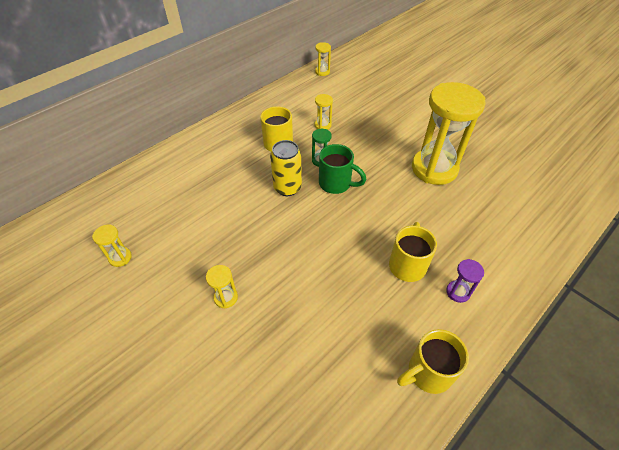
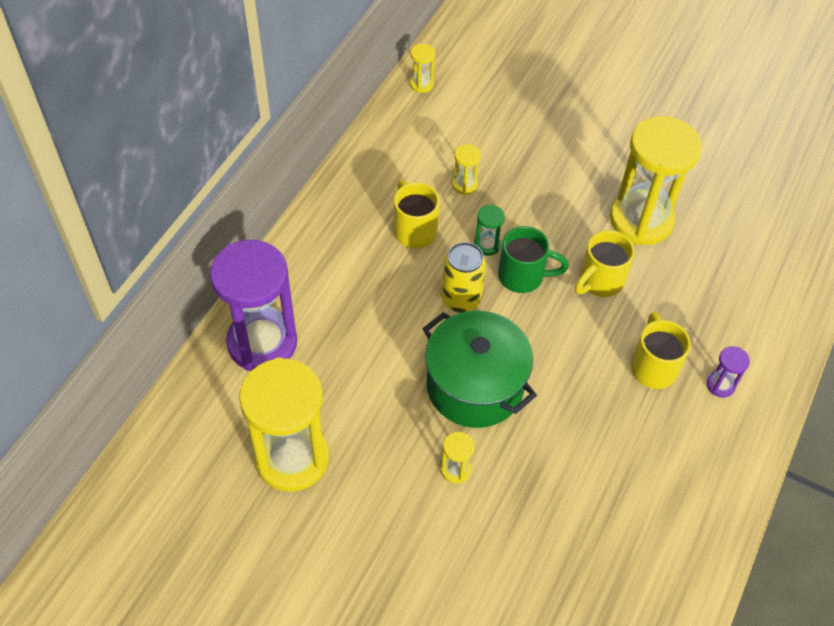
camera: 20 degrees left, 5 degrees up
yellow hourglass [92,224,132,267] -> yellow hourglass [239,358,329,492], size x2.45
yellow mug [397,329,469,394] -> yellow mug moved to [575,230,635,297]
none -> purple hourglass [210,240,297,371]
none -> green pot [422,311,537,428]

